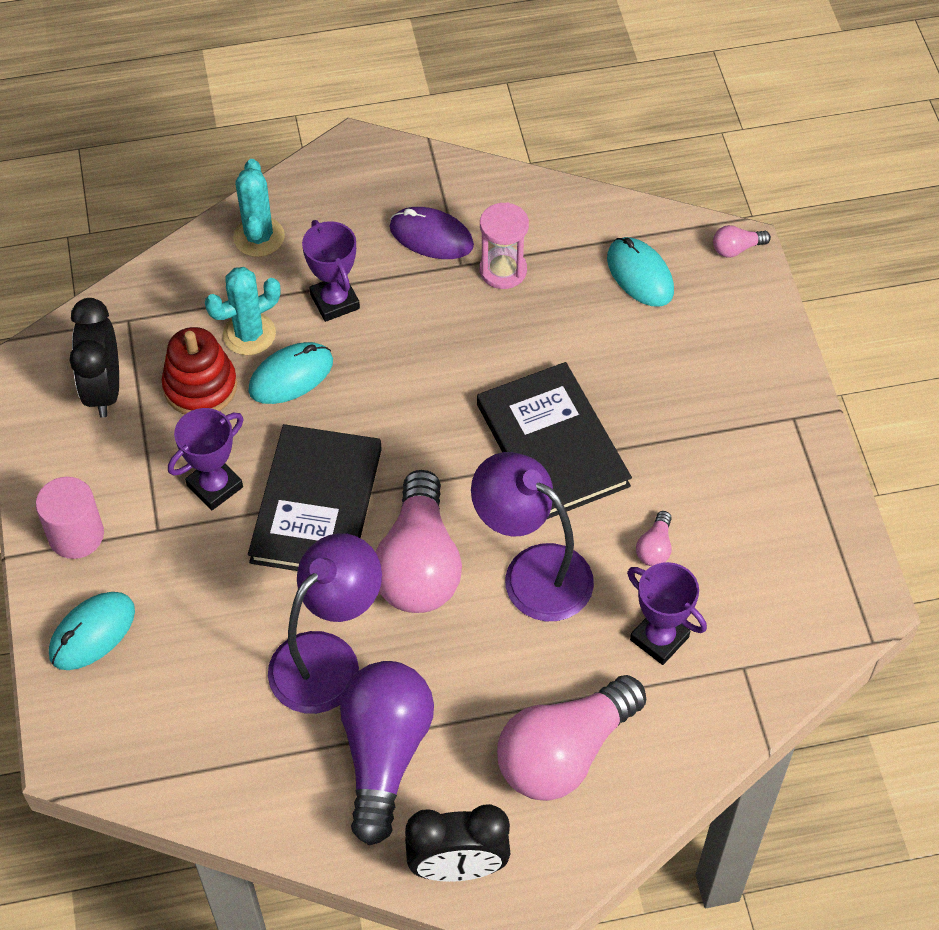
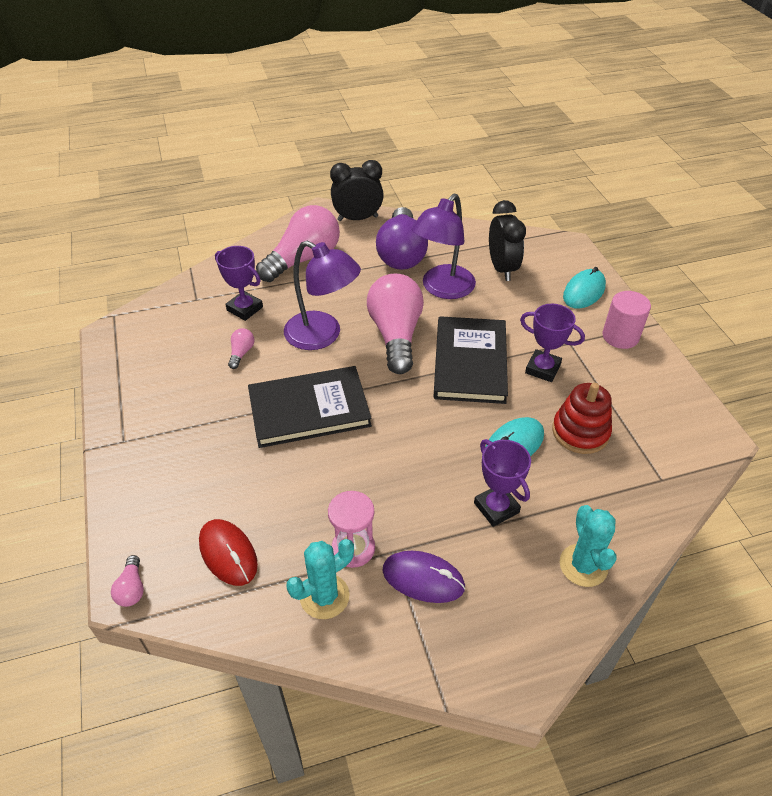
camera: 175 degrees right, 10 degrees down
black clock [69,298,119,418] -> black clock moved to [489,200,526,281]
purple trophy [168,408,243,510] -> purple trophy turned 75 degrees clockwise [520,304,585,382]
turquoise cactus [205,267,281,355] -> turquoise cactus moved to [286,539,354,619]
black book [477,362,632,519] -> black book turned 75 degrees counterclockwise [248,366,372,448]
turquoise mouse [607,237,674,307] -> red mouse [199,519,258,586]
pink light bulb [713,225,771,258] -> pink light bulb turned 105 degrees clockwise [111,555,144,607]

